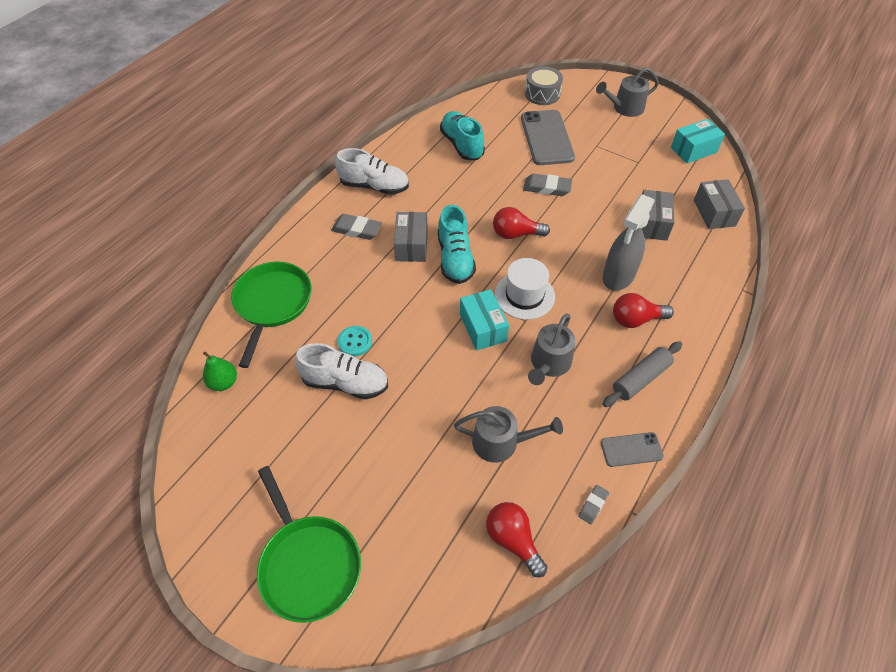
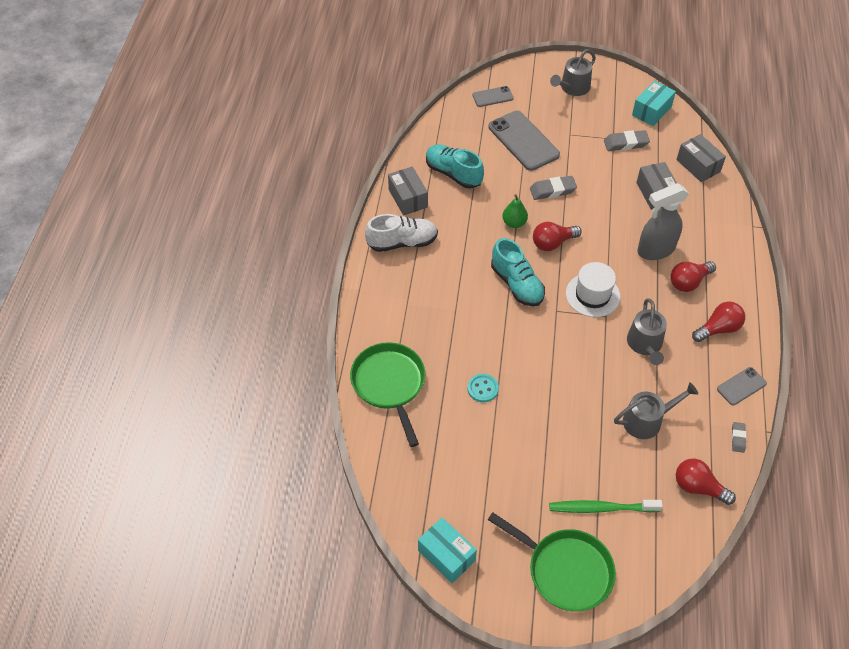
camera: 25 degrees left, 0 degrees up
green pear [203,352,237,391] -> green pear moved to [502,194,528,228]
white shoe [295,343,388,399] -> none
grey eraser [331,214,382,240] -> grey eraser moved to [604,130,650,151]
grey box [394,212,428,262] -> grey box moved to [388,166,428,216]
turquoise box [460,289,509,351] -> turquoise box moved to [418,517,477,583]
grey drum [525,66,563,105] -> grey phone [472,86,514,107]
grey spray bottle [603,194,655,291] -> grey spray bottle turned 60 degrees clockwise [637,183,689,260]
grey rolling pin [603,341,682,407] -> red light bulb [692,302,745,342]
none -> green toothbrush [549,500,663,513]

